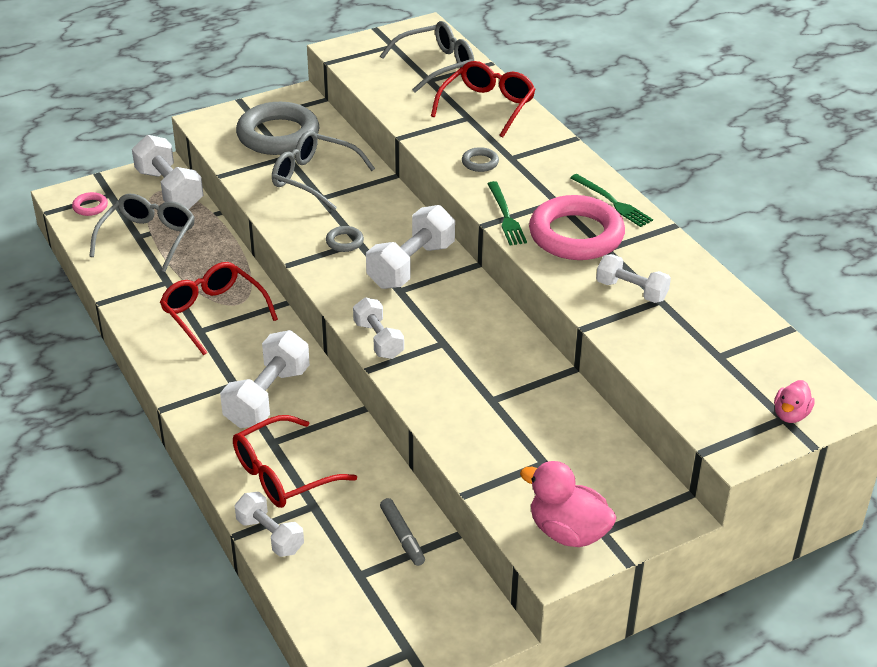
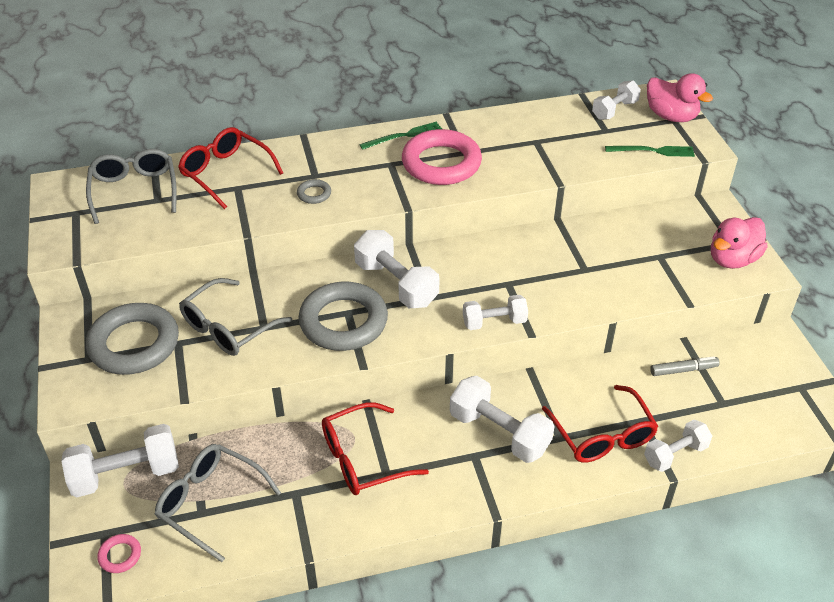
camera: 75 degrees left, 5 degrees up
grey ring [326,226,364,252] -> grey ring [298,282,388,351], size x2.40
green fork [487,181,527,245] -> green fork moved to [605,146,695,157]
white dumbbell [596,254,671,303] -> white dumbbell moved to [592,80,641,120]
pink duck [774,380,815,423] -> pink duck [647,73,713,122], size x1.73

